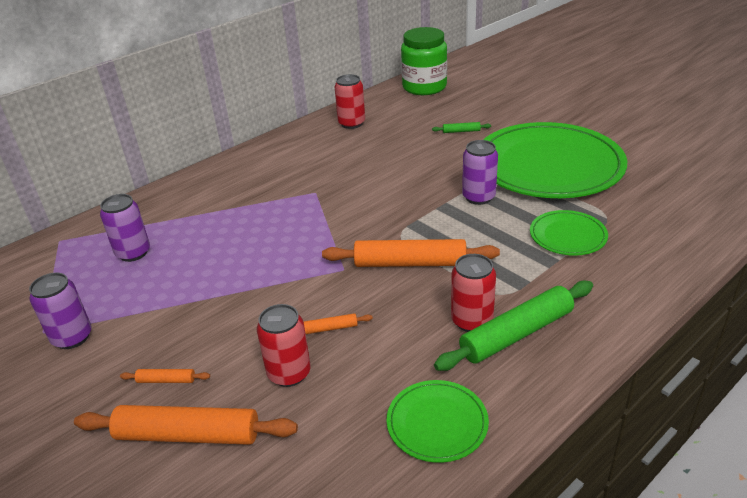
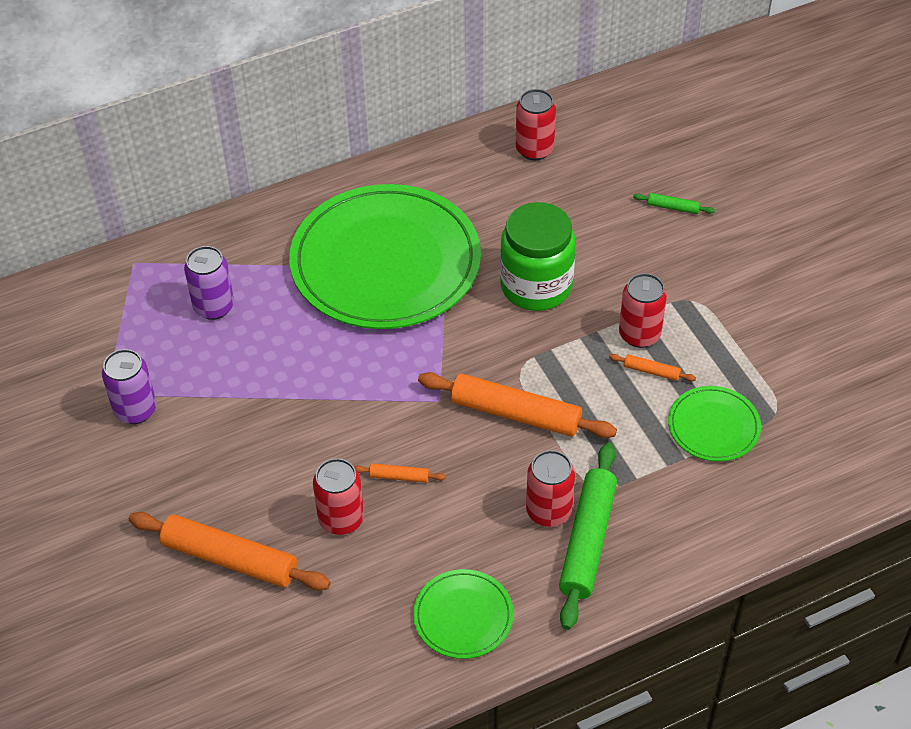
camera: 15 degrees right, 15 degrees up
orange rolling pin [120,369,210,383] -> orange rolling pin moved to [609,354,696,381]
green jar [401,27,447,95] -> green jar moved to [500,202,576,311]
green rolling pin [434,281,593,371] -> green rolling pin turned 60 degrees counterclockwise [559,443,617,630]
purple can [462,140,498,205] -> red can [619,273,667,348]
green plate [483,122,627,198] -> green plate moved to [289,184,481,329]

